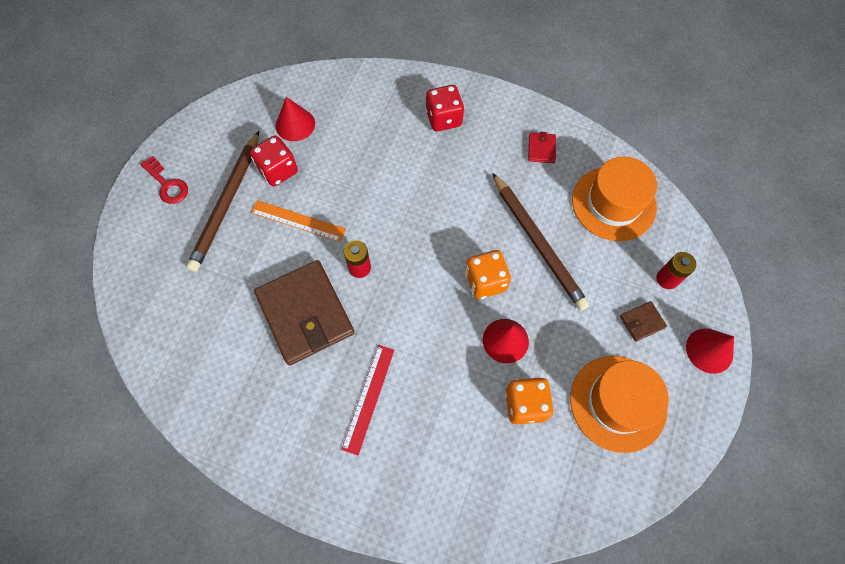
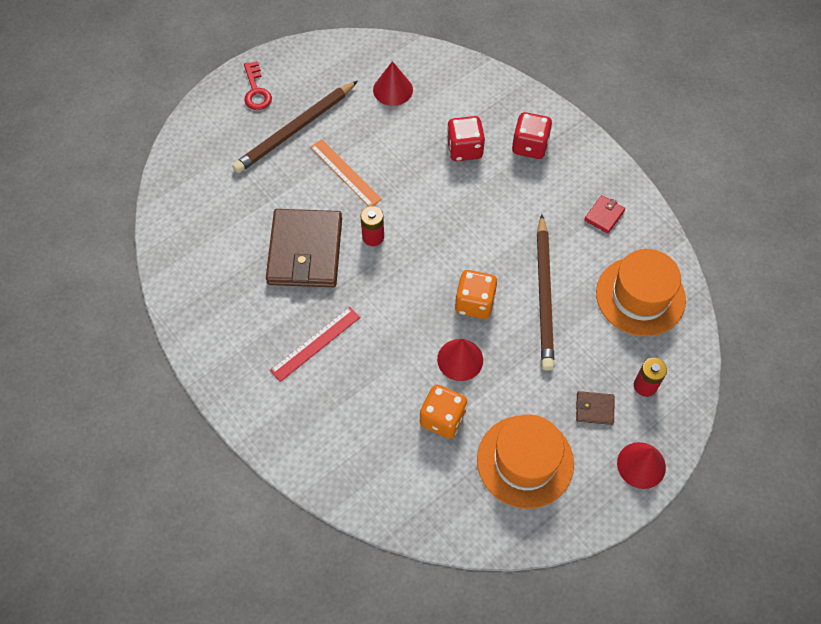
camera: 30 degrees right, 5 degrees down
red dice [250,136,298,186] -> red dice moved to [446,116,485,161]

